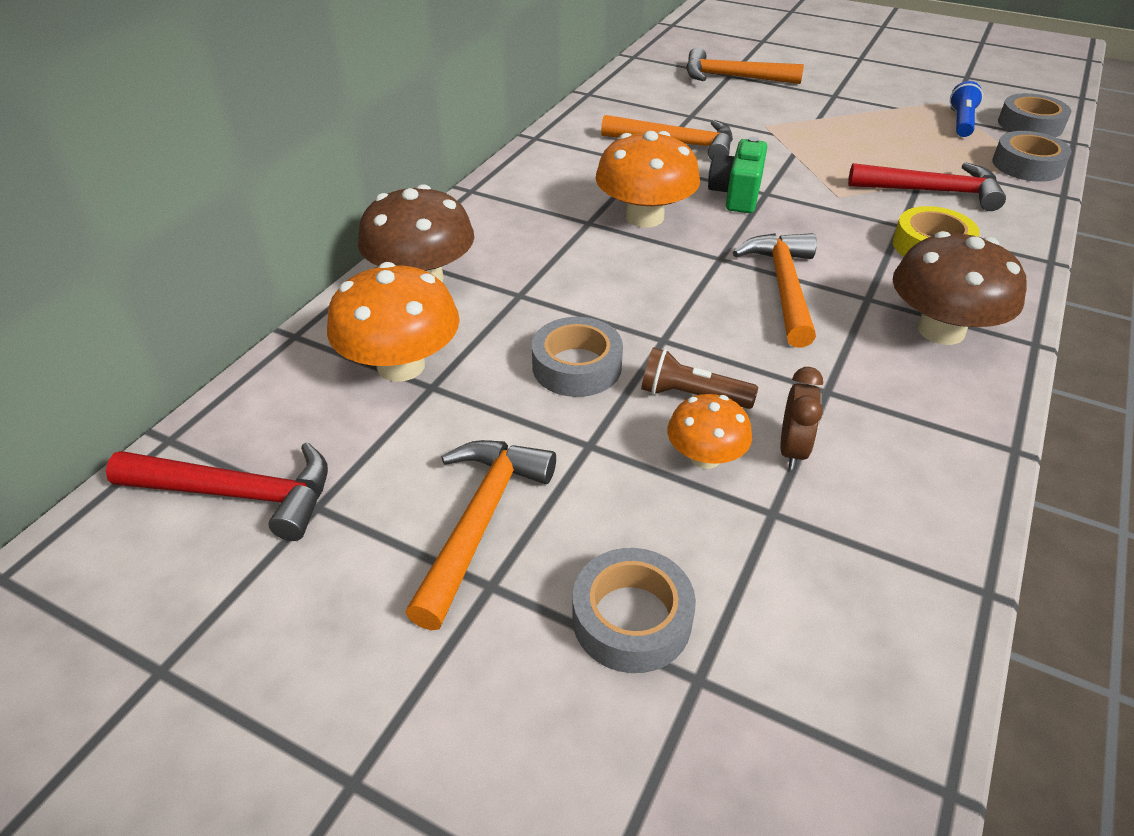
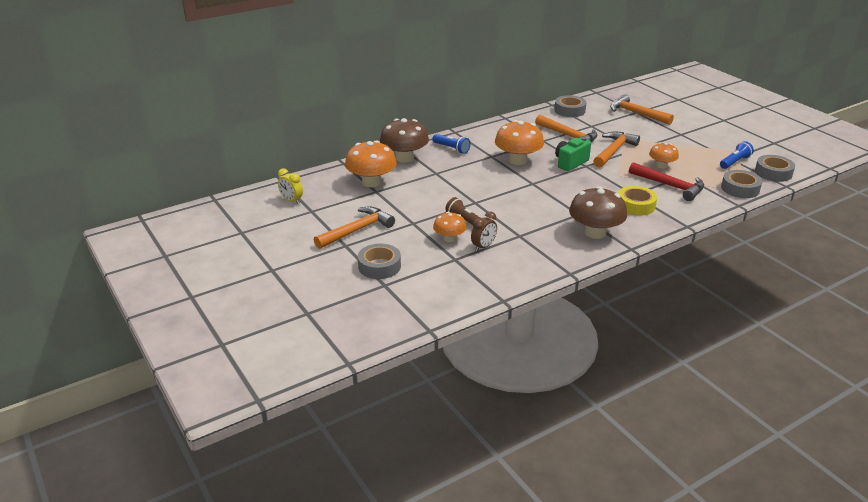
camera: 30 degrees right, 10 degrees down
red hammer [106,442,328,541] -> yellow clock [278,168,303,204]
grey tape [532,317,623,397] -> grey tape moved to [554,95,586,117]
orange hammer [733,233,817,348] -> orange hammer moved to [593,132,640,168]
none -> blue flashlight [433,134,471,154]
none -> orange mushroom [649,142,679,169]

